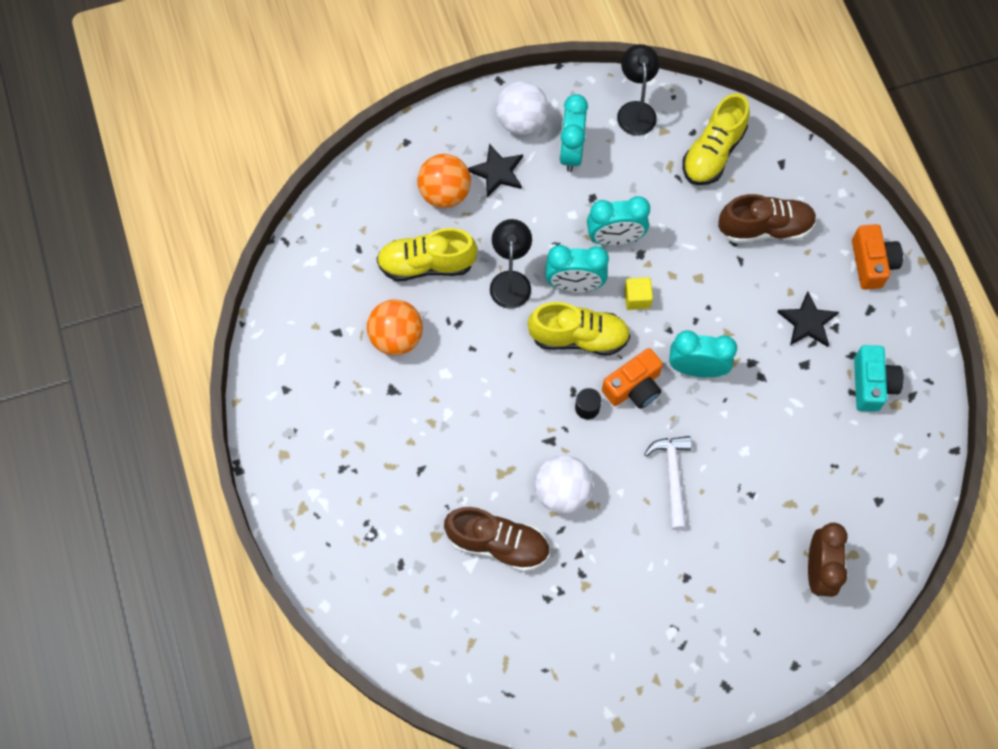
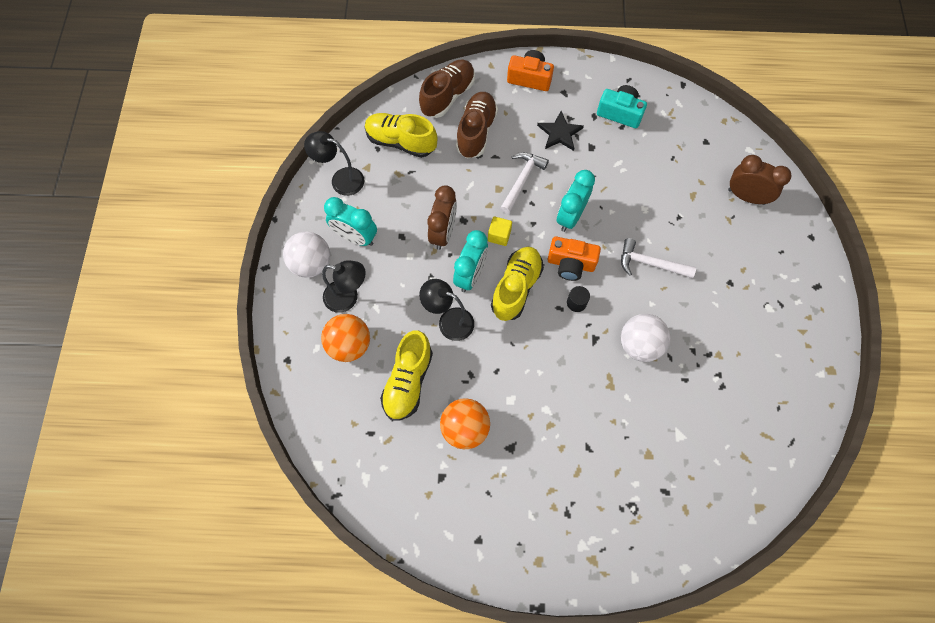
camera: 70 degrees left, 0 degrees up
brown shoe [444,507,549,572] -> brown shoe moved to [419,60,475,118]
black star [468,144,523,197] -> black lamp [322,260,366,313]
turquoise clock [587,196,650,246] -> brown clock [427,185,457,250]
orange camera [602,348,663,409] -> orange camera turned 120 degrees clockwise [548,236,601,281]
yellow shoe [682,93,750,185] -> yellow shoe turned 150 degrees clockwise [365,113,438,158]
none -> white hammer [500,152,549,214]

